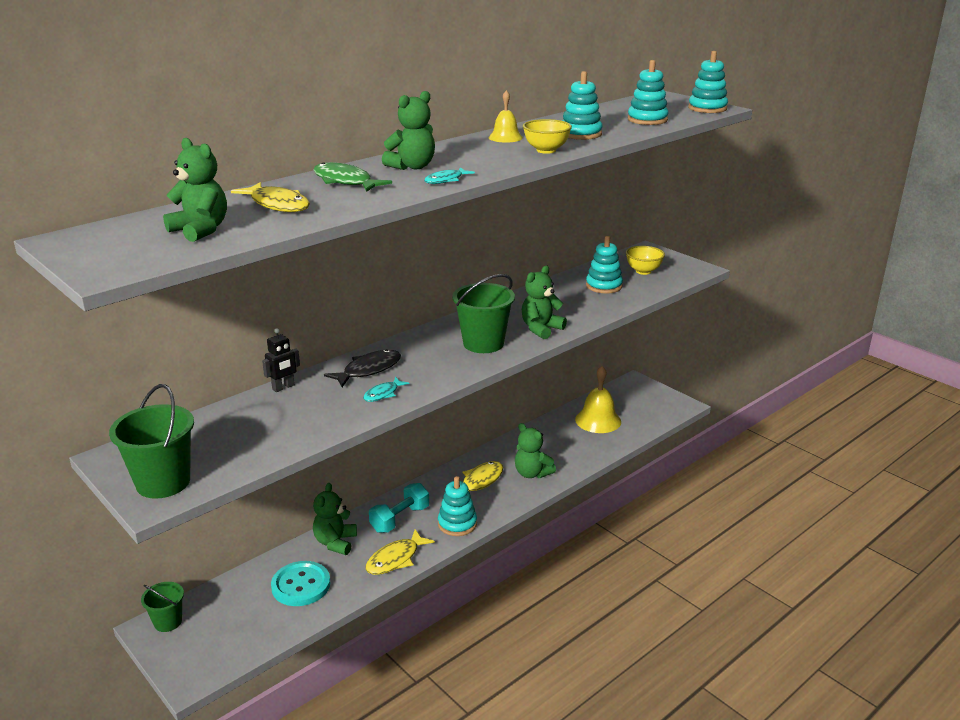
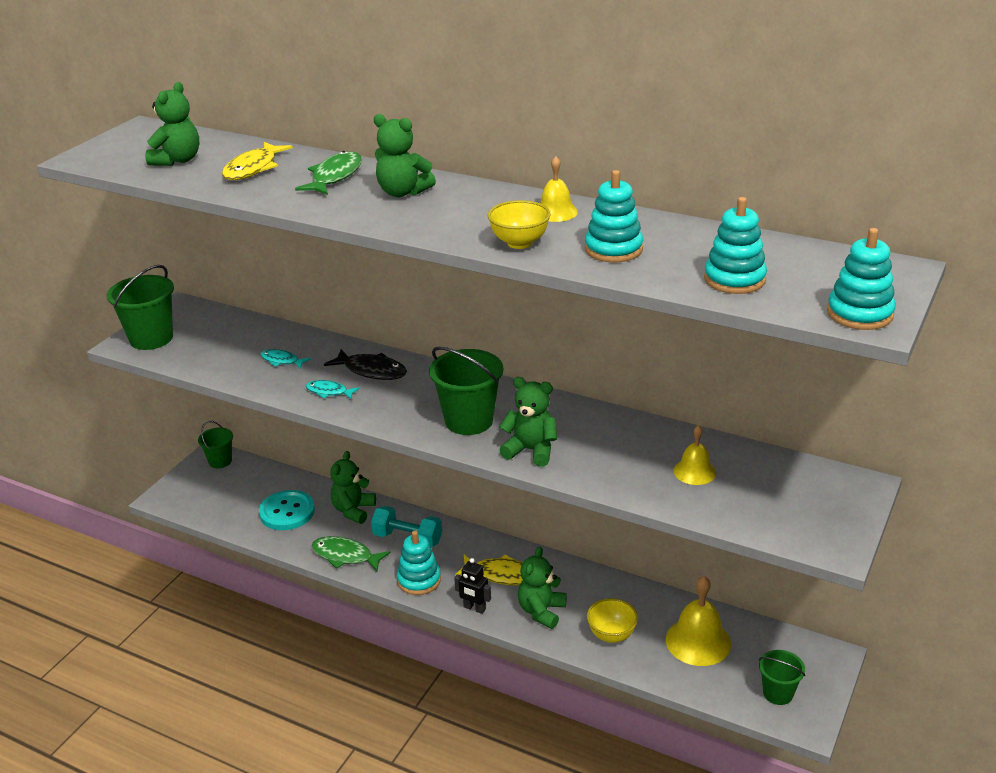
camera: 70 degrees right, 5 degrees up
black robot [262,328,300,392] -> black robot moved to [454,558,491,614]
green teddy bear [313,483,357,555] -> green teddy bear turned 60 degrees counterclockwise [330,451,376,524]
yellow fish [365,529,435,575] -> green fish [311,536,391,571]
turquoise fish [424,167,475,184] -> turquoise fish moved to [260,349,311,369]
turquoise stacking toy [586,236,623,293] -> yellow bell [674,425,716,485]
yellow bowl [626,246,665,275] -> yellow bowl moved to [587,598,638,643]
none -> green bucket [759,650,805,705]

